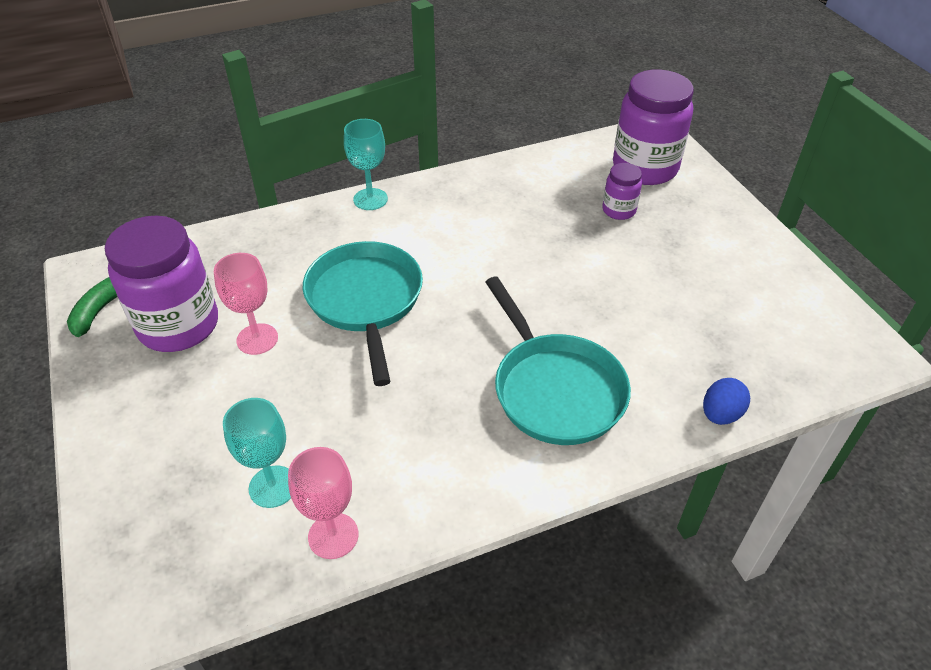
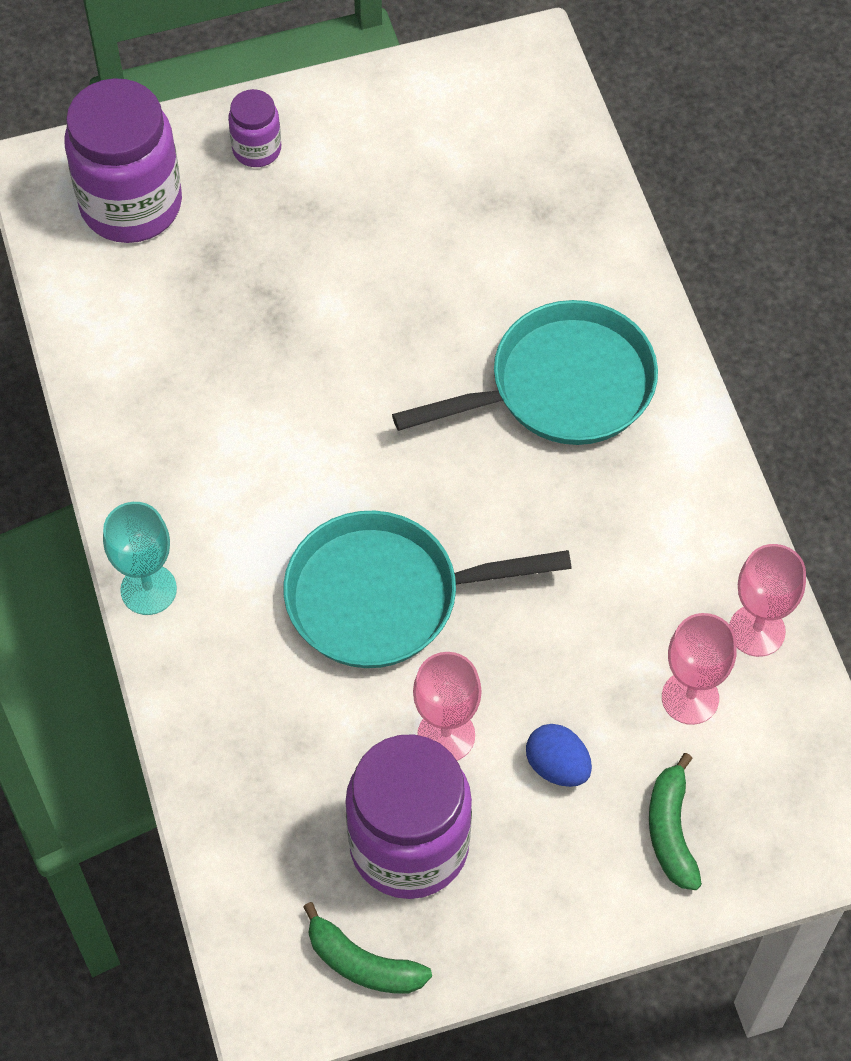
camera: 85 degrees left, 15 degrees up
turquoise goblet [223,398,291,508] -> pink goblet [662,613,737,725]
purple jar [603,163,642,220] -> purple jar moved to [228,89,281,167]
blue egg [703,378,750,425] -> blue egg moved to [526,724,592,787]
none -> green banana [649,753,702,890]

